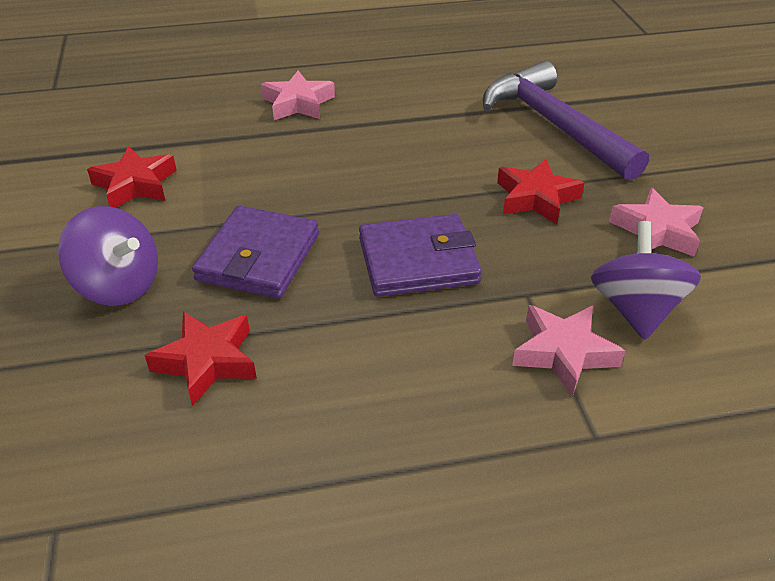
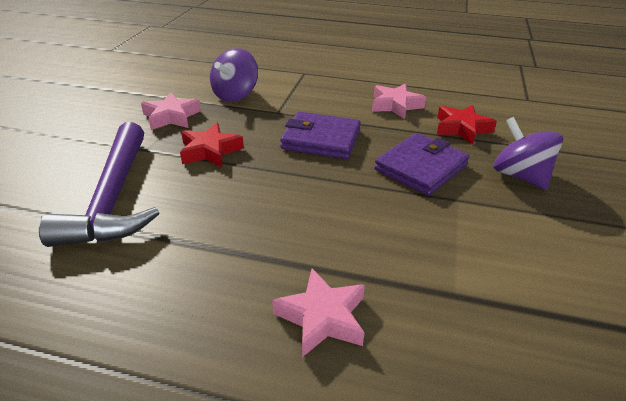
camera: 155 degrees left, 5 degrees down
red star [87,146,177,208] -> none
pink star [512,305,625,397] -> pink star moved to [372,83,426,119]

